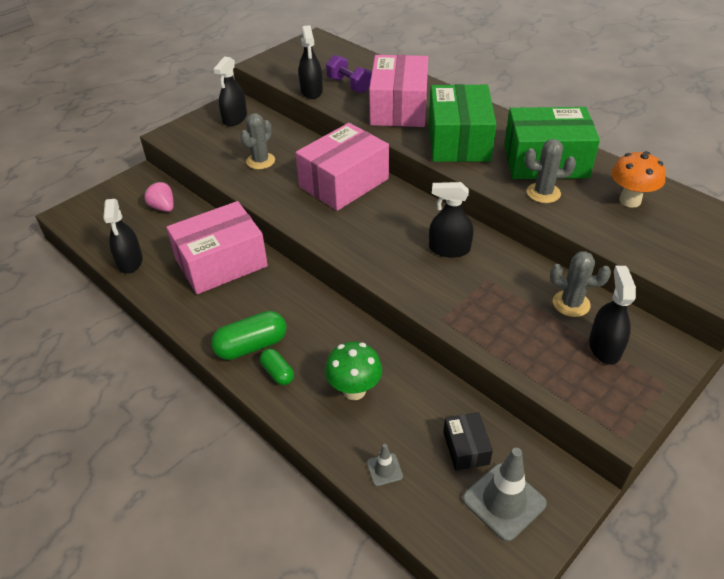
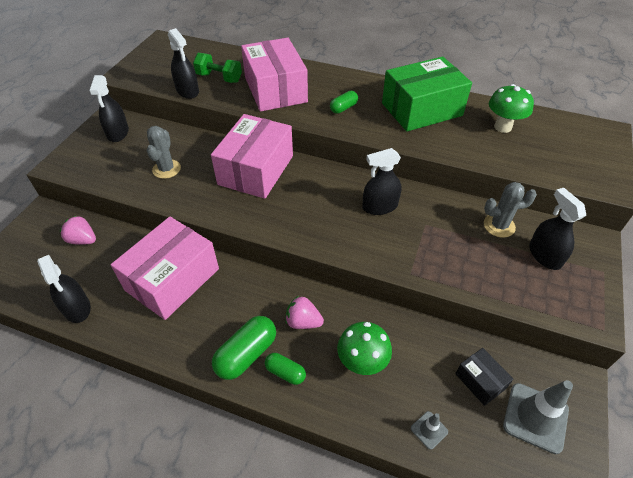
camera: 25 degrees left, 5 degrees up
purple dumbbell [326,55,372,93] -> green dumbbell [193,53,242,83]
green box [429,84,496,162] -> green capsule [330,91,358,114]
grey cactus [525,139,576,203] -> none
orange mushroom [611,151,666,208] -> green mushroom [489,84,534,133]
none -> pink strawberry [285,296,324,329]

